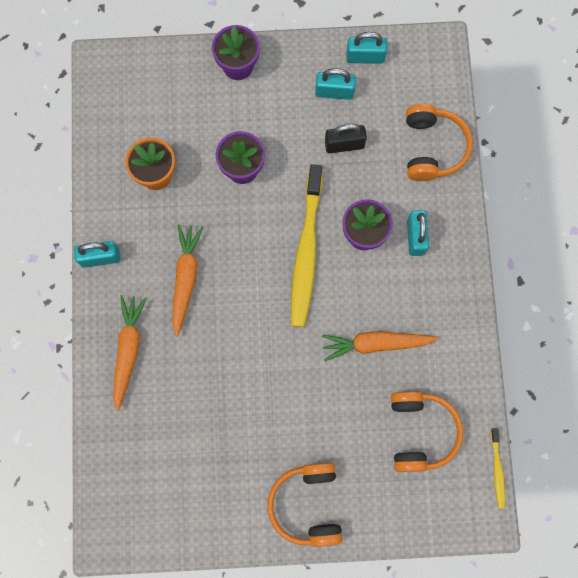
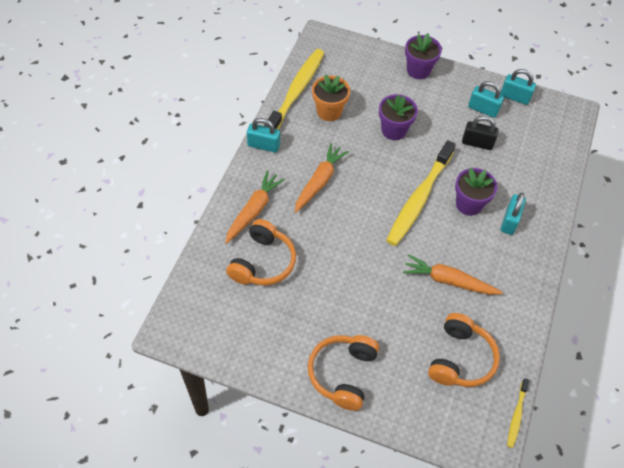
camera: 20 degrees right, 20 degrees down
orange headphones [406,104,473,181] -> orange headphones moved to [226,219,296,285]
none -> yellow toothbrush [264,49,324,130]

